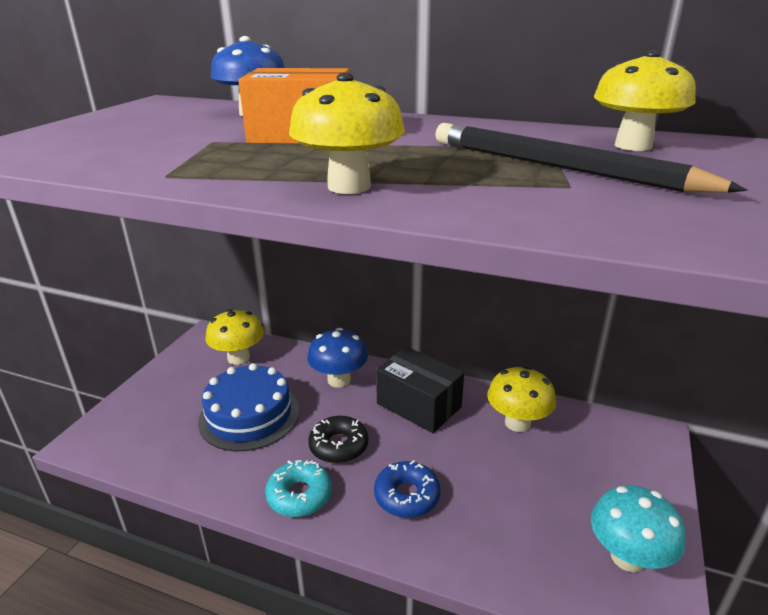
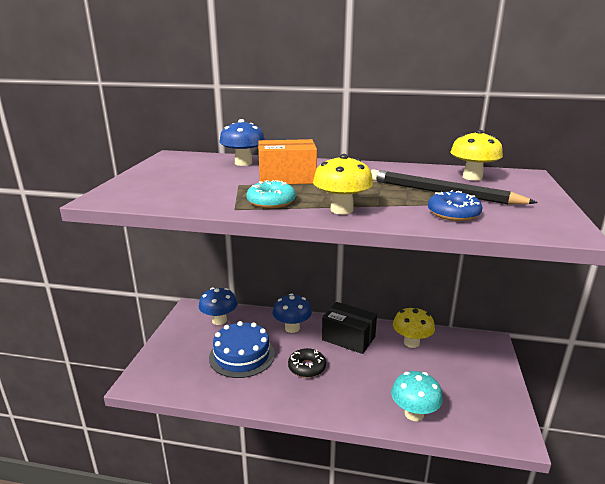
camera: 10 degrees left, 5 degrees down
yellow mushroom [205,309,264,365] -> blue mushroom [199,288,237,325]
turquoise donut [265,460,332,517] -> turquoise donut moved to [246,180,296,208]
blue donut [374,460,440,518] -> blue donut moved to [428,190,483,221]
turquoise mushroom [591,485,685,572] -> turquoise mushroom moved to [391,371,443,421]

